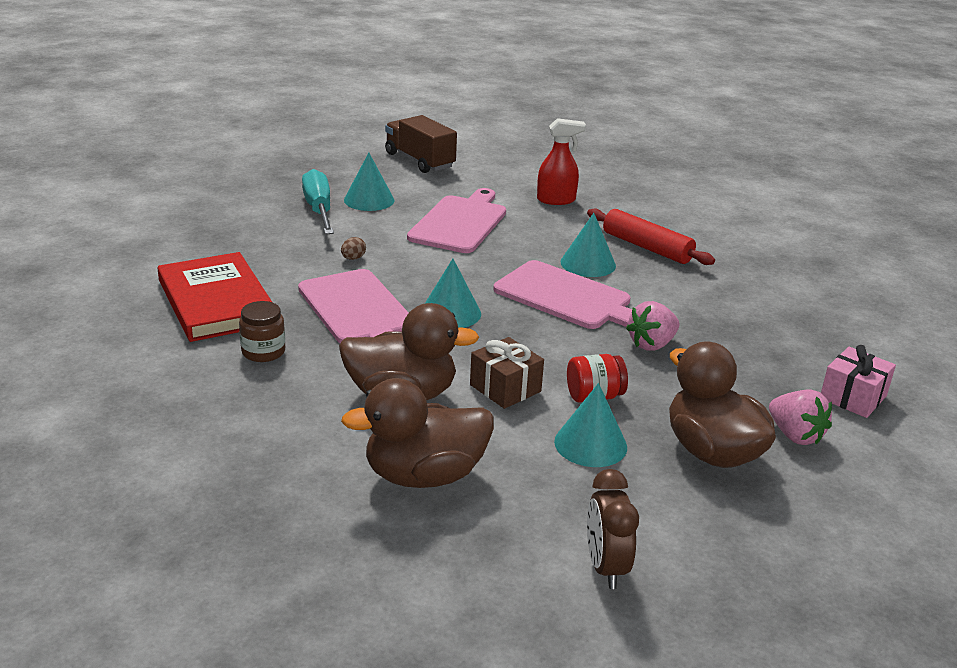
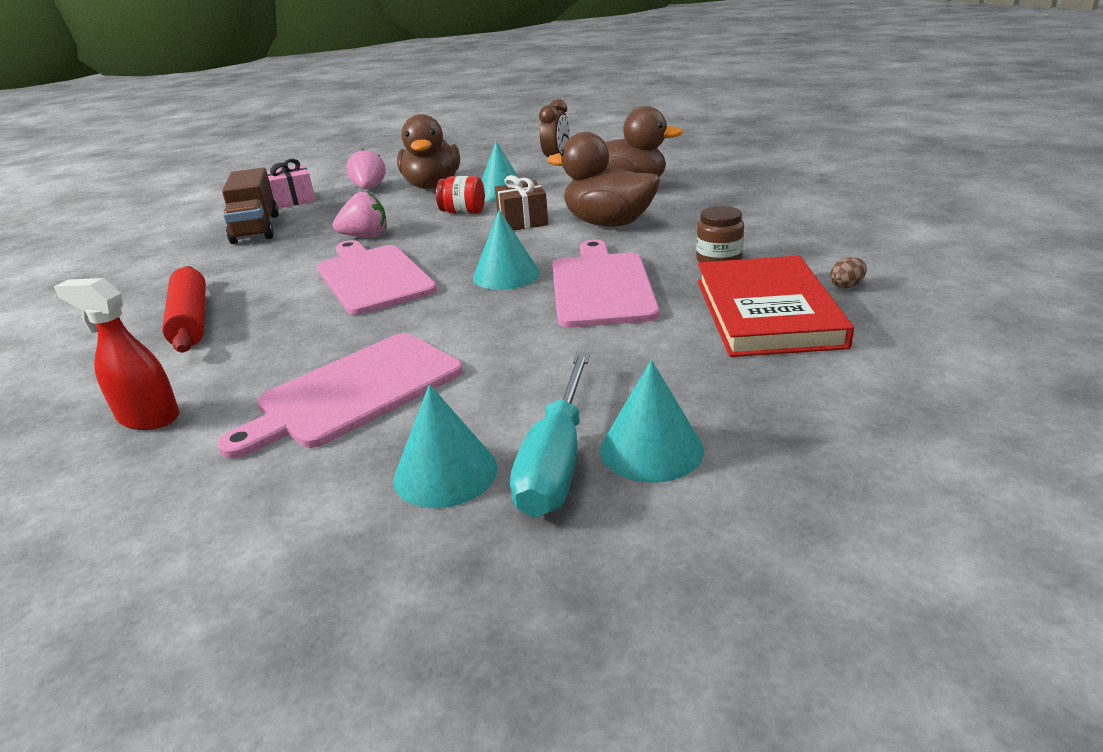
camera: 150 degrees left, 0 degrees up
brown egg [341,237,366,260] -> brown egg moved to [830,257,867,288]
brown truck [385,115,457,173] -> brown truck moved to [222,168,279,244]
turquoise cone [560,213,616,277] -> turquoise cone moved to [600,360,704,483]

